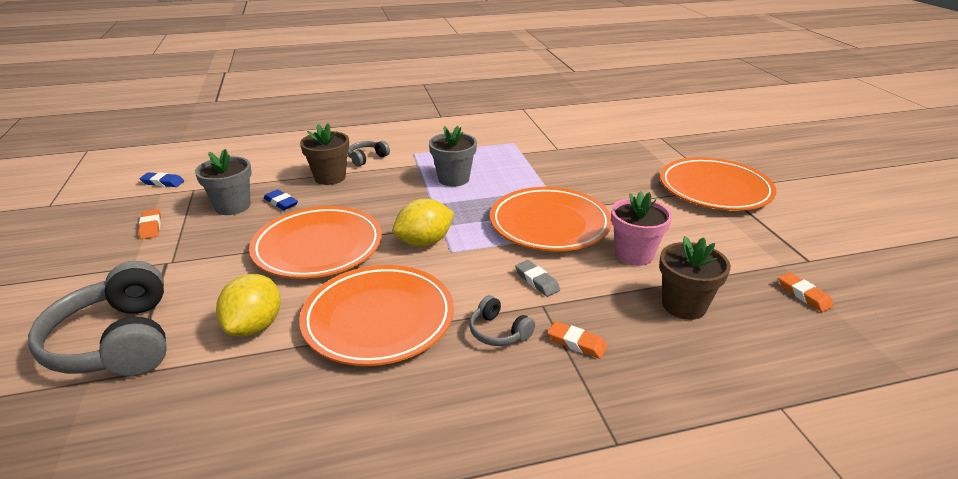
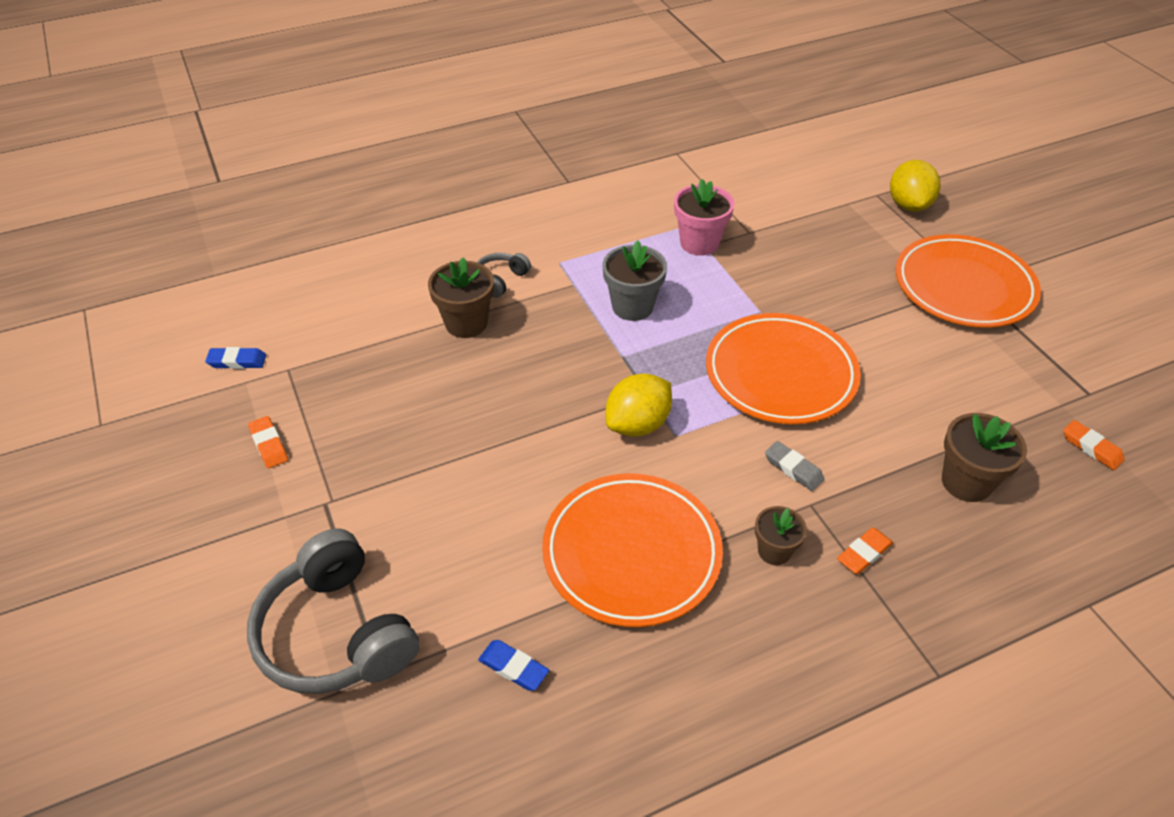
camera: 10 degrees left, 15 degrees up
grey flower pot [195,149,252,215] -> none
yellow lemon [216,274,281,336] -> yellow lemon moved to [890,160,940,212]
orange plate [249,206,382,279] -> none
blue eraser [264,190,298,210] -> blue eraser moved to [478,640,549,691]
grey headphones [469,295,535,346] -> brown flower pot [755,506,807,565]
orange eraser [547,321,607,359] -> orange eraser turned 60 degrees counterclockwise [837,527,893,574]
pink flower pot [611,191,672,266] -> pink flower pot moved to [674,179,734,256]

